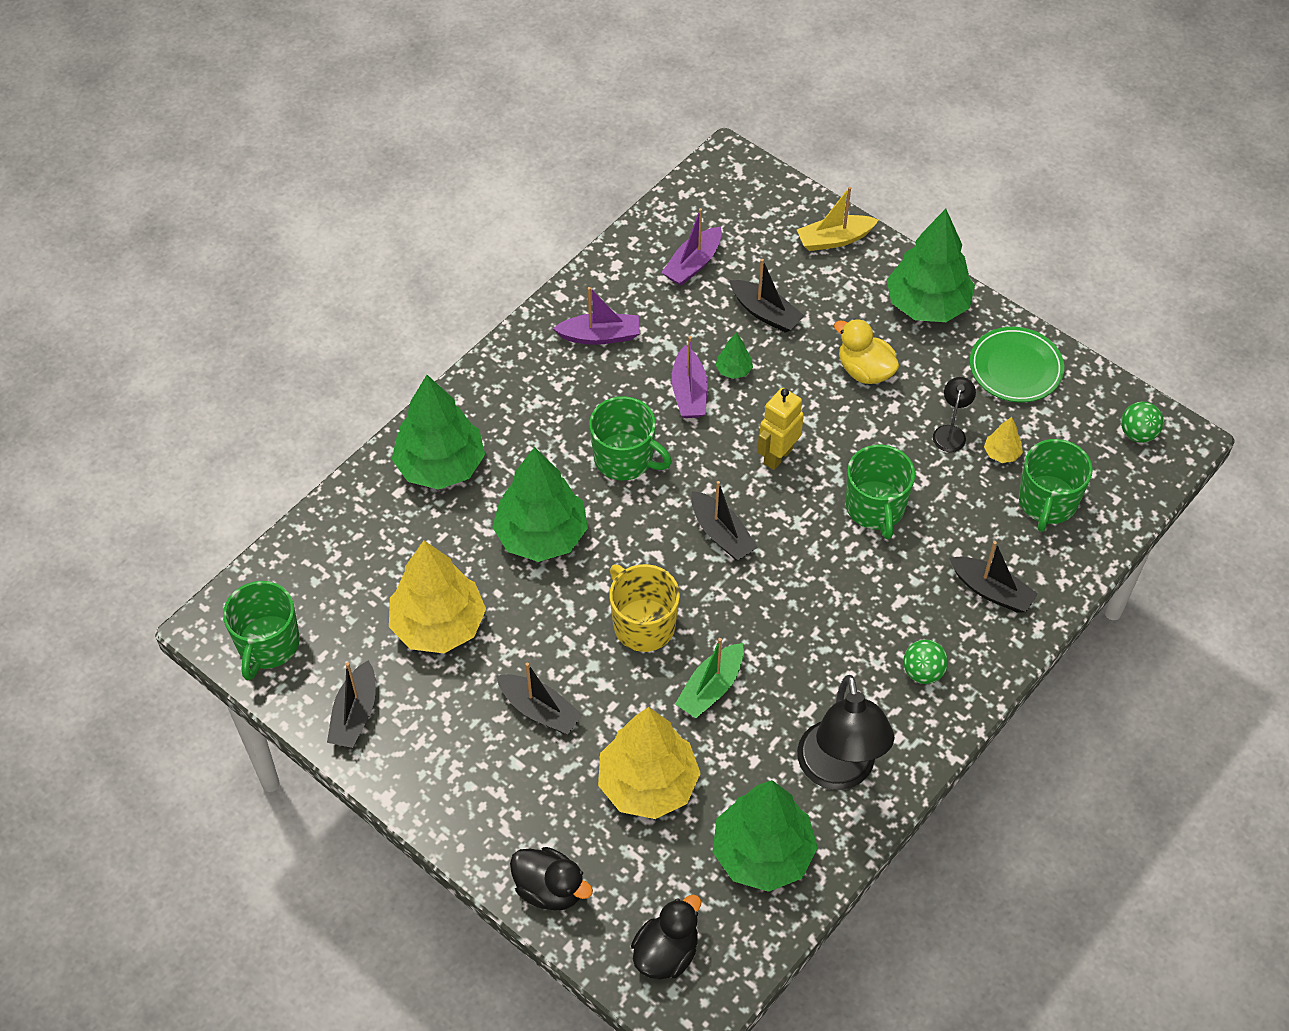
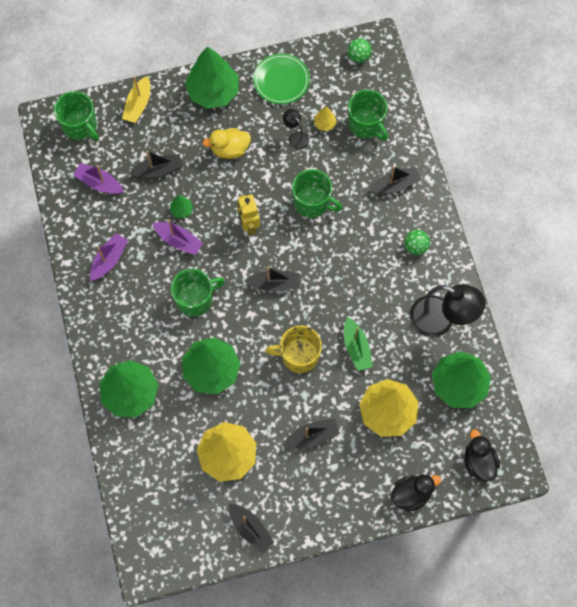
camera: 55 degrees left, 15 degrees up
green mug [223,581,300,681] -> green mug moved to [54,91,99,141]
purple boat [661,208,722,286] -> purple boat turned 135 degrees clockwise [73,163,124,194]

